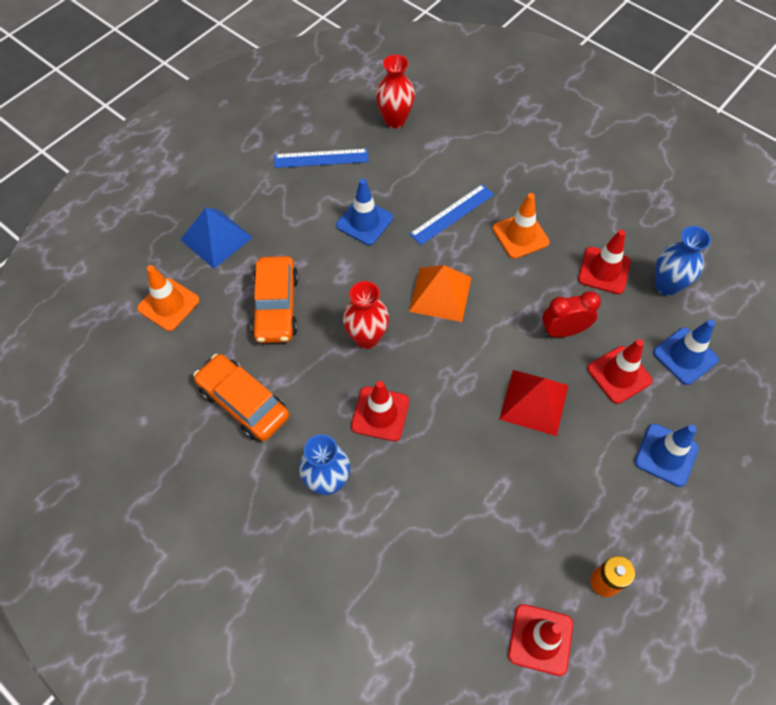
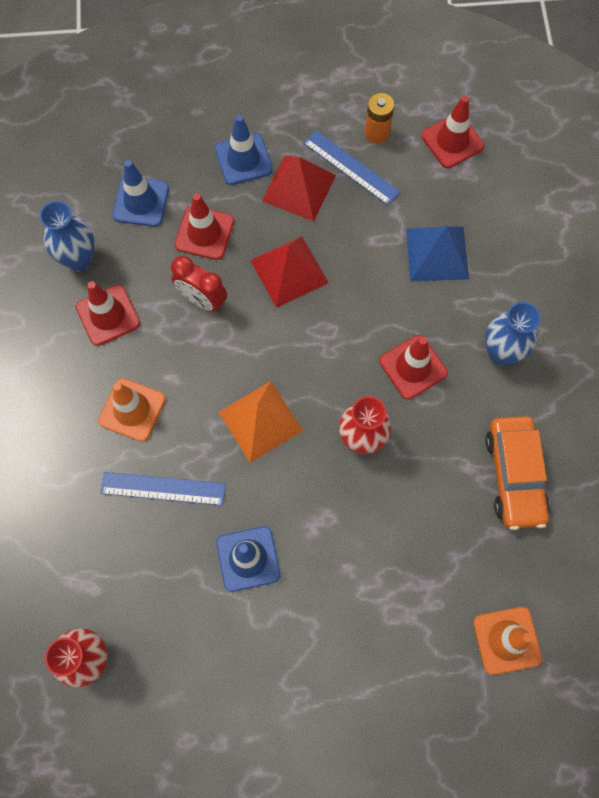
camera: 135 degrees left, 10 degrees up
blue pyramid [180,207,253,269] -> blue pyramid moved to [406,226,469,281]
orange car [251,256,298,343] -> none
blue ruler [274,149,369,168] -> blue ruler moved to [303,130,400,205]
none -> red pyramid [262,156,336,221]

